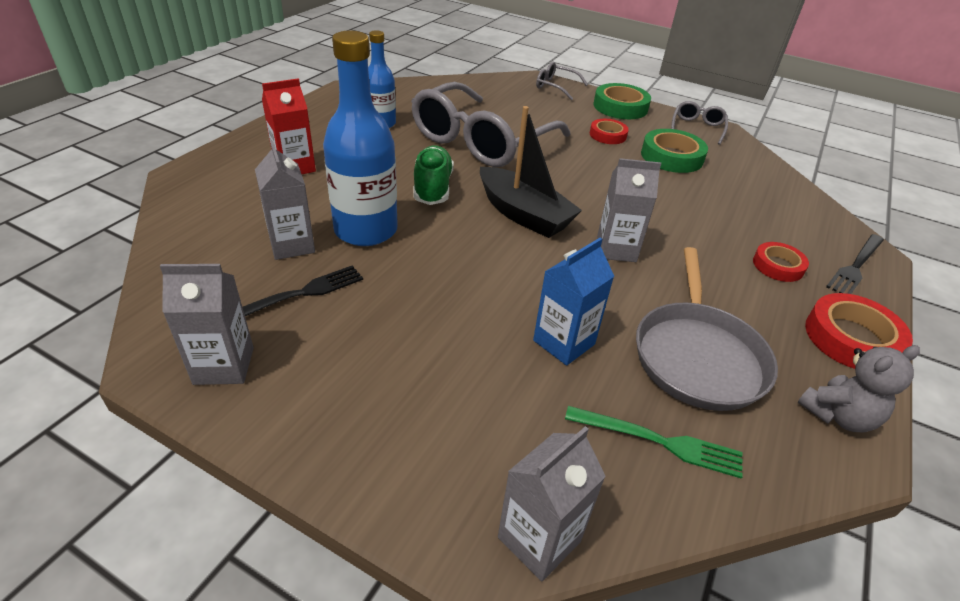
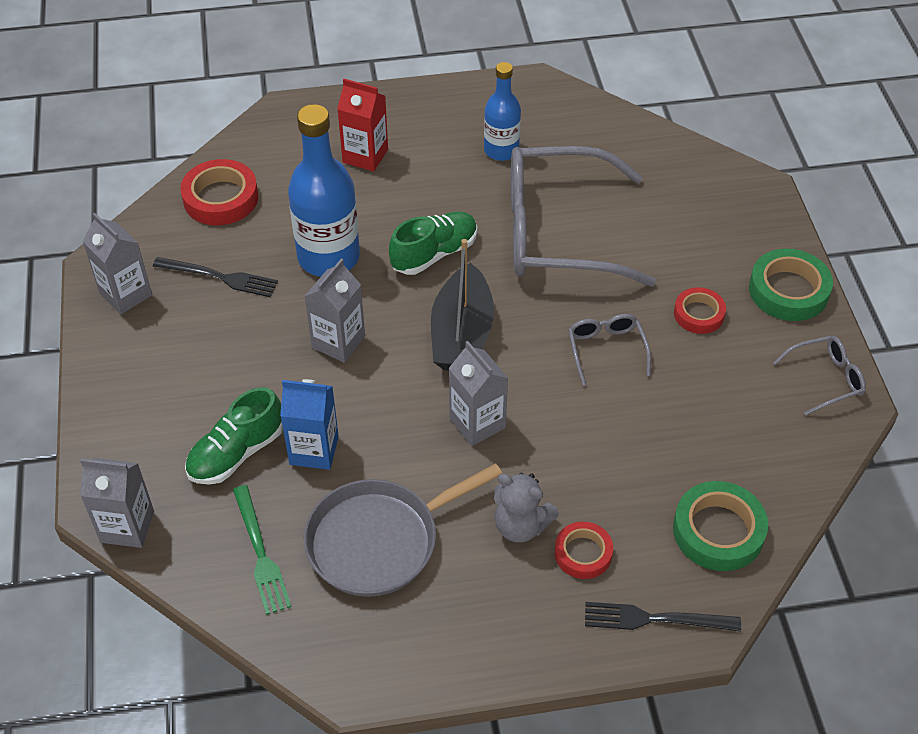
camera: 55 degrees right, 10 degrees up
grey carton [255,141,315,260] -> grey carton moved to [304,259,365,362]
grey glasses [536,62,588,100] -> grey glasses moved to [568,314,651,386]
green tape [641,129,708,173] -> green tape moved to [673,481,768,571]
grey teddy bear [797,345,920,433] -> grey teddy bear moved to [494,473,559,543]
red tape [805,293,913,369] -> red tape moved to [180,159,258,225]
none -> green shoe [185,387,283,485]

